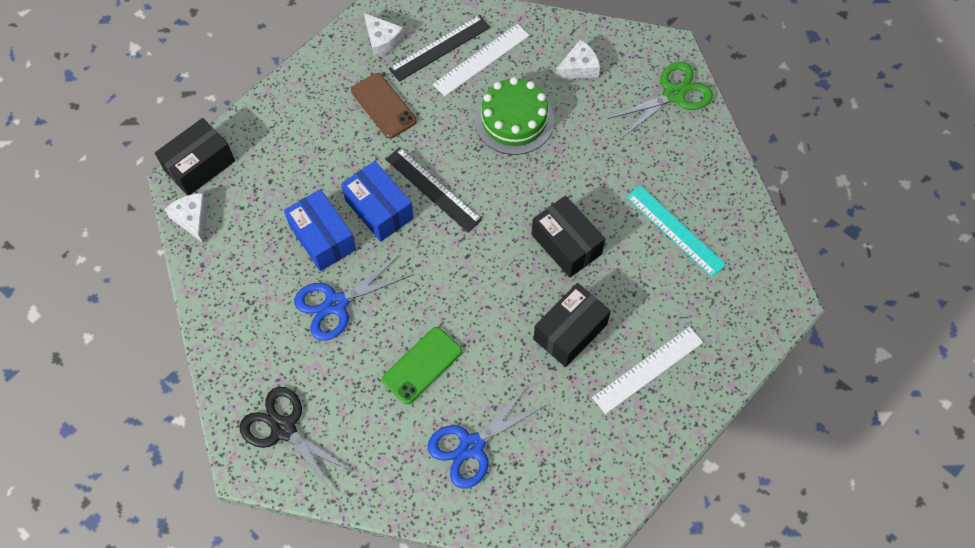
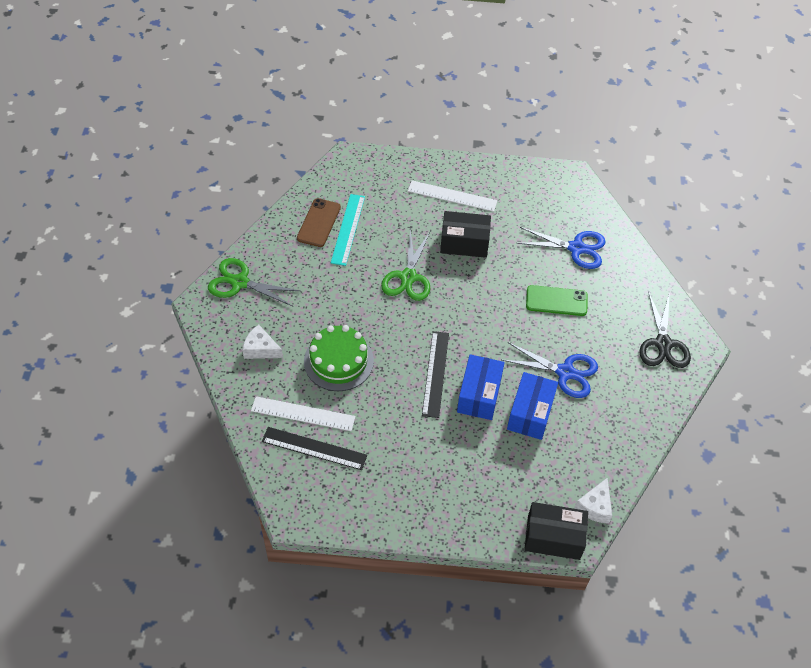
camera: 130 degrees left, 10 degrees down
brown phone [351,73,417,138] -> brown phone moved to [297,198,341,247]
white cheese [364,13,404,58] -> none
black box [531,196,605,278] -> green scissors [381,229,430,301]

